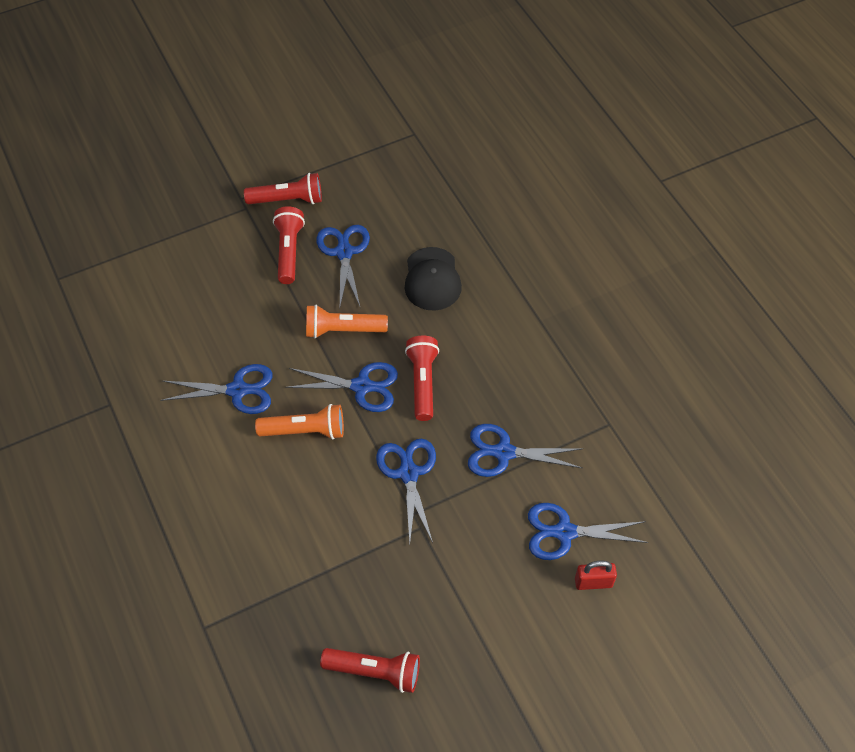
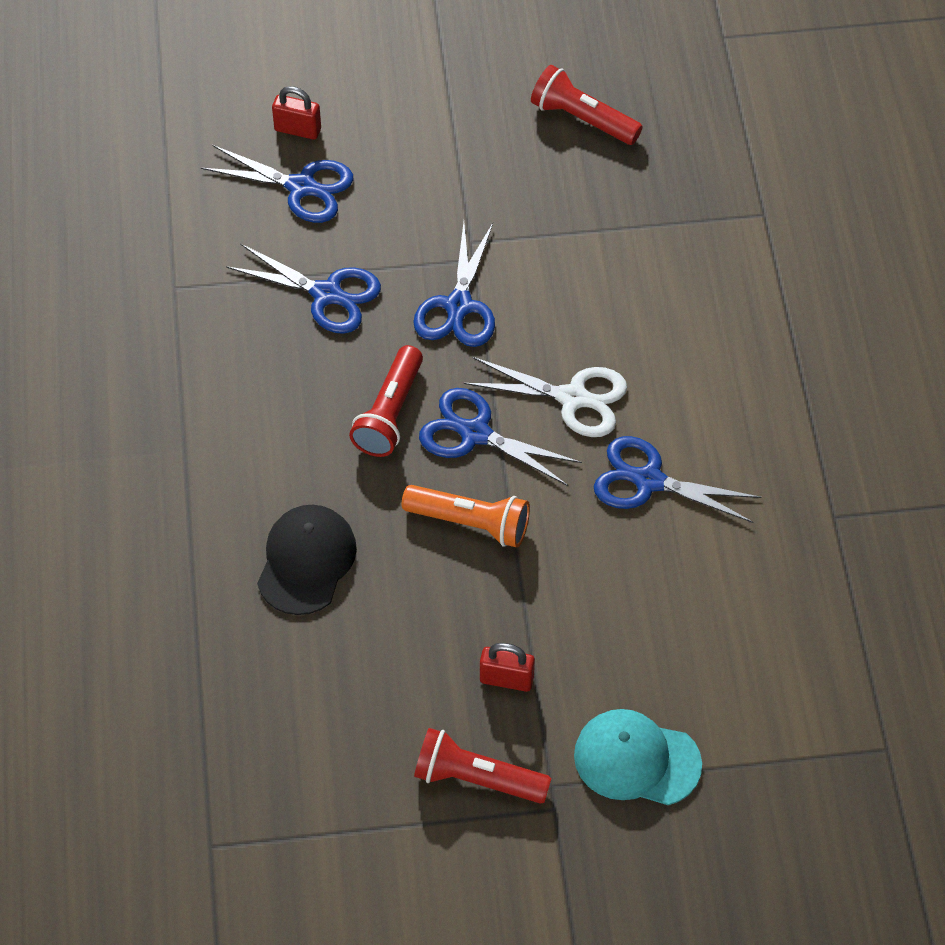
camera: 160 degrees left, 0 degrees up
orange flashlight [255,404,344,440] -> white scissors [464,357,627,437]
red flashlight [273,206,305,284] -> red padlock [480,643,535,692]
blue scissors [317,225,370,306] -> none
none -> turquoise cap [574,709,702,805]

